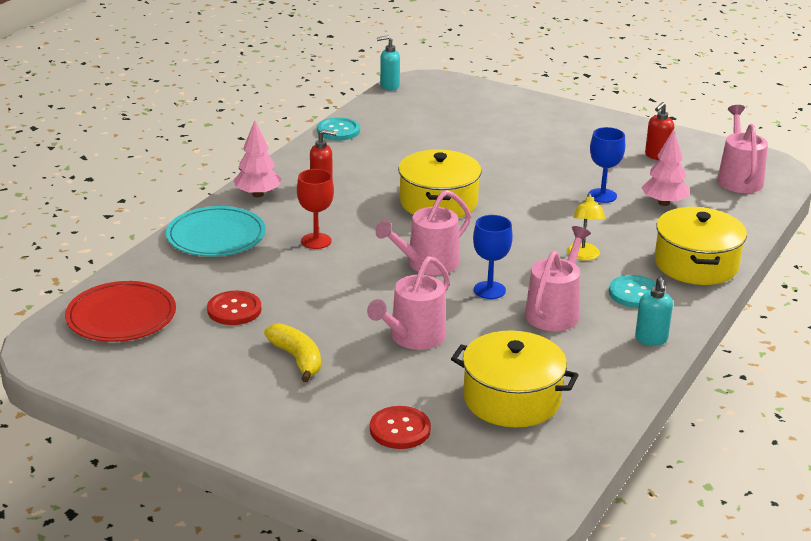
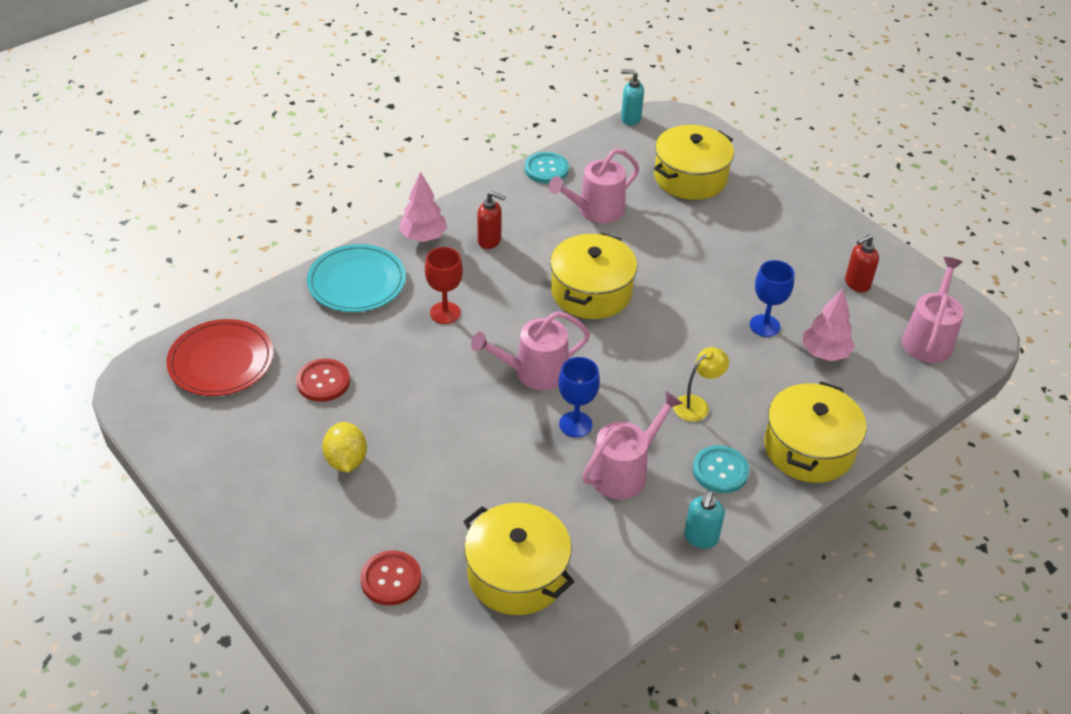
camera: 20 degrees right, 15 degrees up
yellow banana [264,323,321,382] -> yellow lemon [322,422,367,473]
pink watering can [367,256,450,350] -> pink watering can moved to [548,148,639,223]
yellow lamp [567,193,605,261] -> yellow lamp turned 150 degrees counterclockwise [673,347,729,422]
none -> yellow pot [654,125,734,200]

